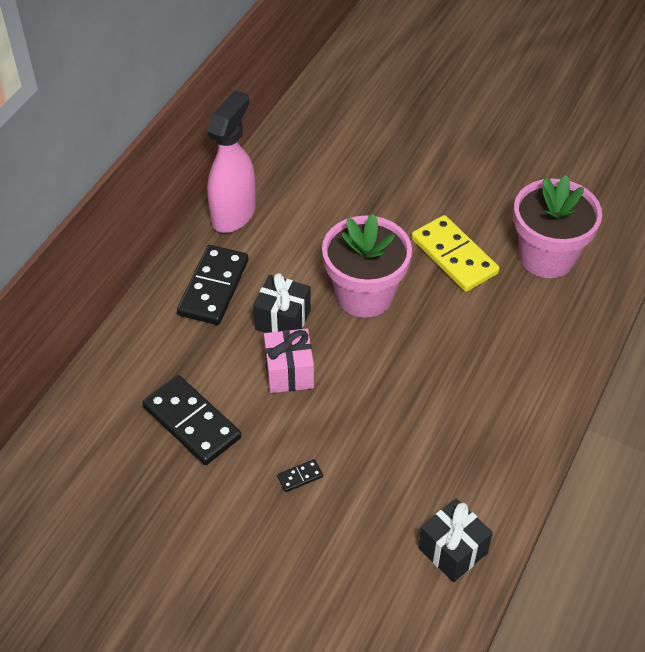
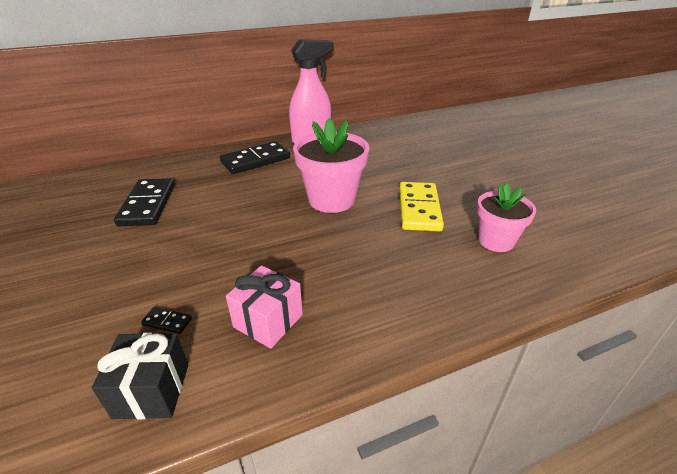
camera: 40 degrees right, 15 degrees down
black gift [253,273,311,333] -> none
pink gift [264,329,314,393] -> pink gift moved to [226,265,303,349]
black domino [277,459,323,492] -> black domino moved to [141,307,192,334]
pink flower pot [513,175,602,278] -> pink flower pot [477,184,536,252], size x0.65

